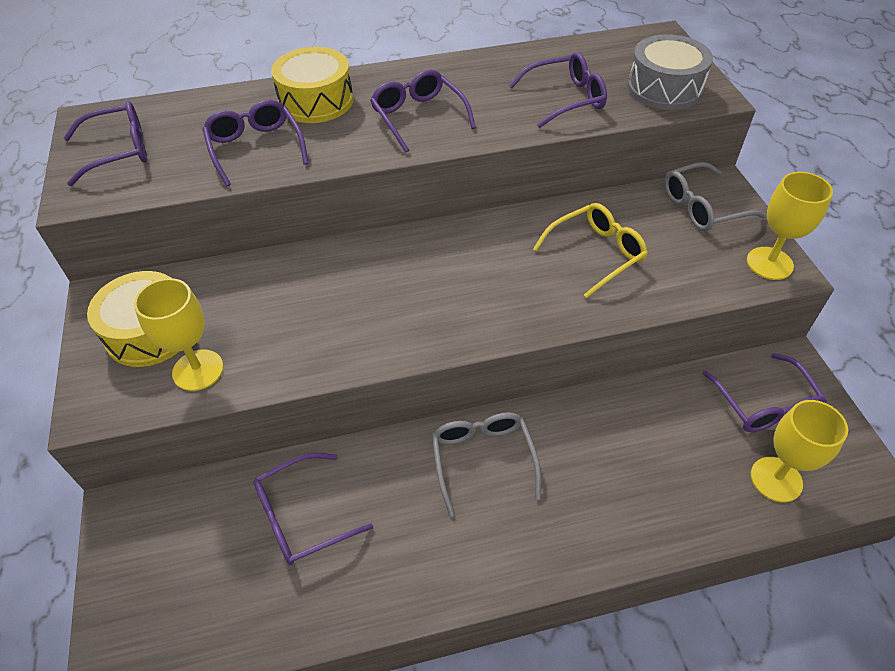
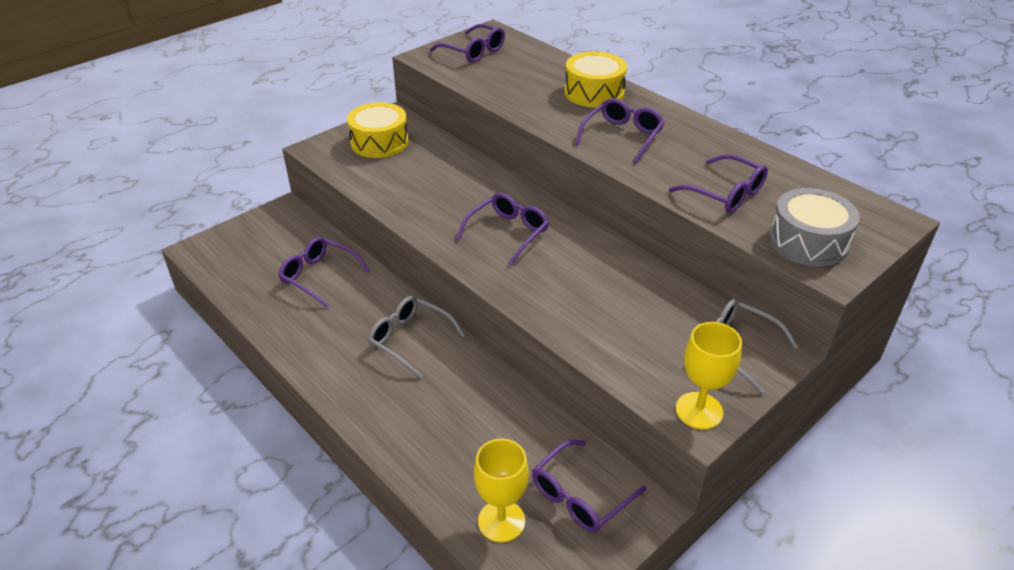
camera: 60 degrees right, 10 degrees down
yellow goblet [134,278,224,391] -> none
purple glasses [202,99,309,186] -> purple glasses moved to [456,193,549,266]
grey glasses [432,412,541,517] -> grey glasses turned 105 degrees counterclockwise [368,296,465,378]
yellow glasses [533,203,648,298] -> none

